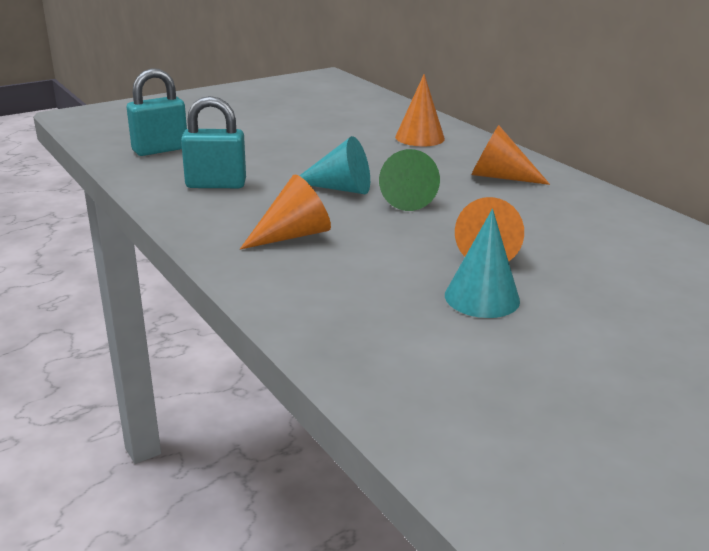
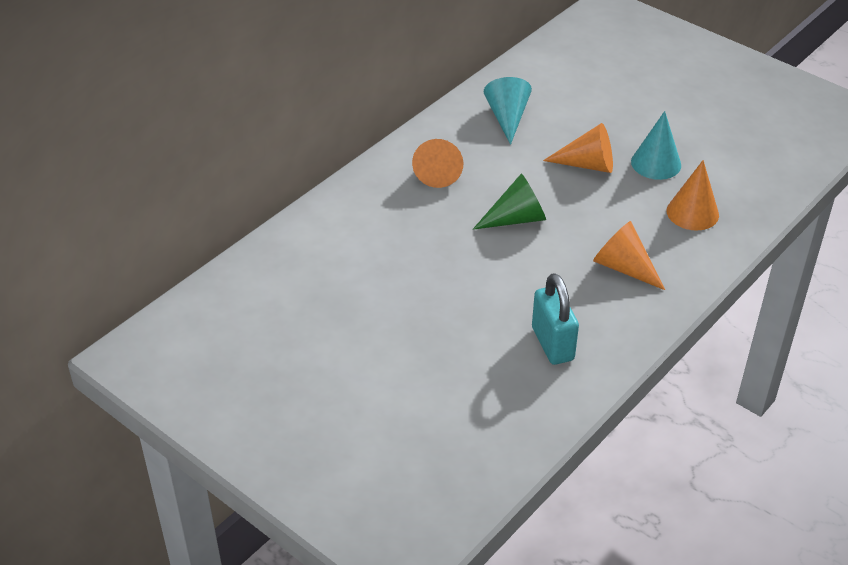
camera: 105 degrees left, 15 degrees up
turquoise padlock [127,68,187,156] -> none
turquoise cone [299,136,370,194] -> turquoise cone moved to [484,77,532,145]
orange cone [395,74,445,146] -> orange cone moved to [666,160,719,230]

